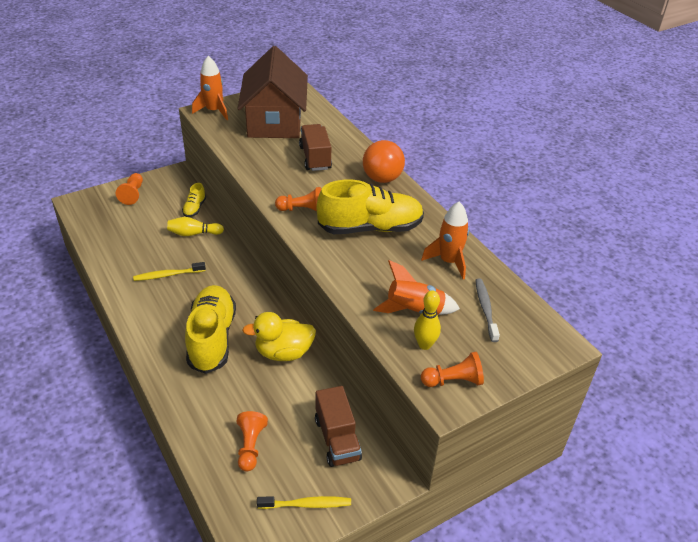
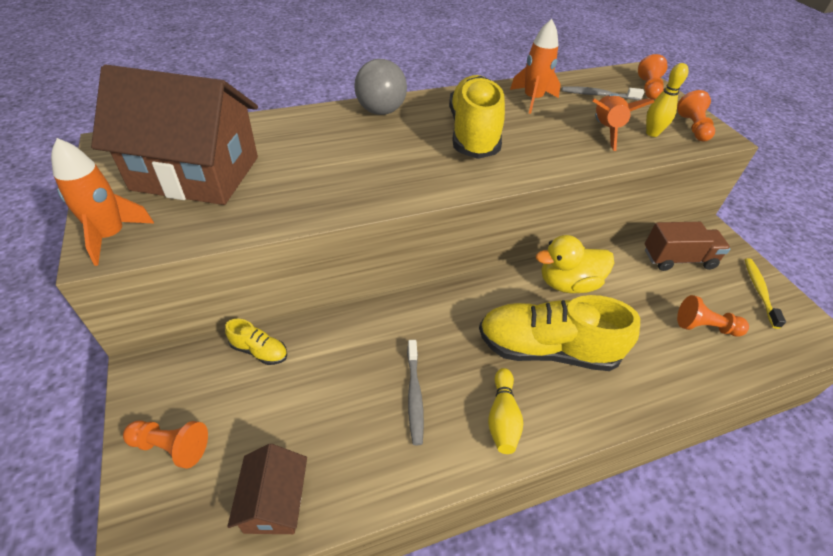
camera: 80 degrees left, 5 degrees up
yellow toothbrush [133,262,206,281] -> grey toothbrush [407,340,424,445]
yellow bowling pin [167,217,224,236] -> yellow bowling pin moved to [488,368,523,454]
yellow duck [242,312,316,361] -> yellow duck turned 75 degrees clockwise [536,235,614,293]
orange pawn [275,187,321,212] -> orange pawn moved to [638,54,668,99]
brown truck [299,124,332,171] -> none
orange ball [363,140,405,183] -> grey ball [354,59,407,115]
none -> brown house [227,444,307,534]

